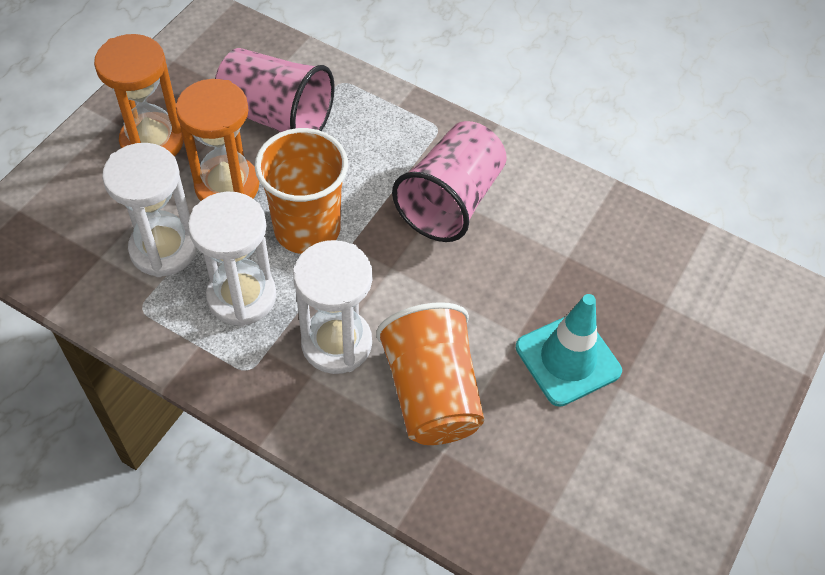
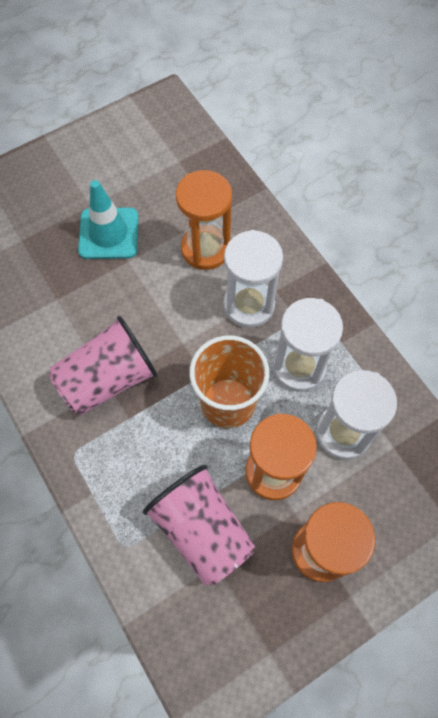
camera: 150 degrees left, 10 degrees up
orange cup [376,302,484,445] -> orange hourglass [176,170,232,270]

